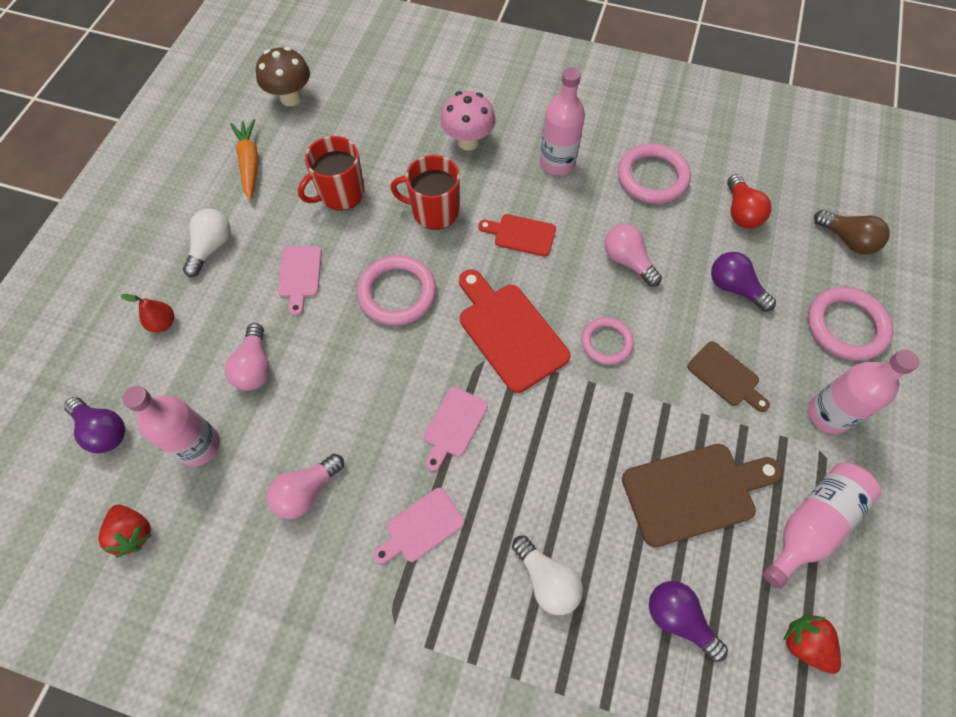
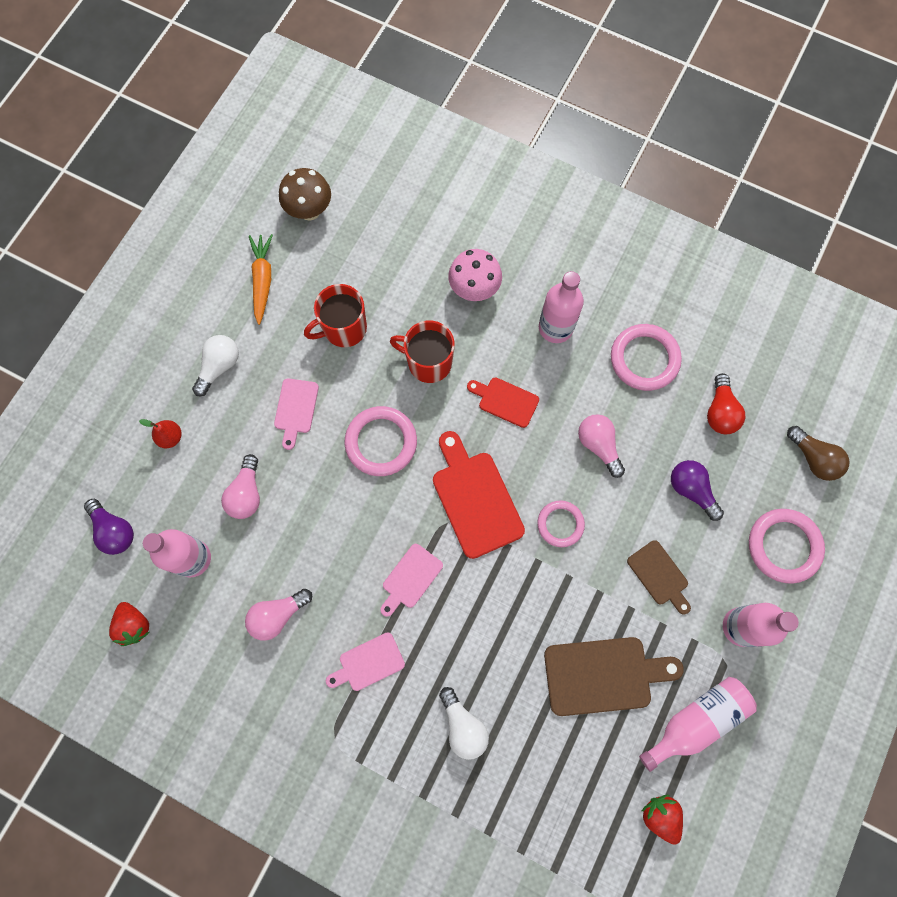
camera: 10 degrees right, 10 degrees up
purple light bulb [649,581,728,662] -> none

